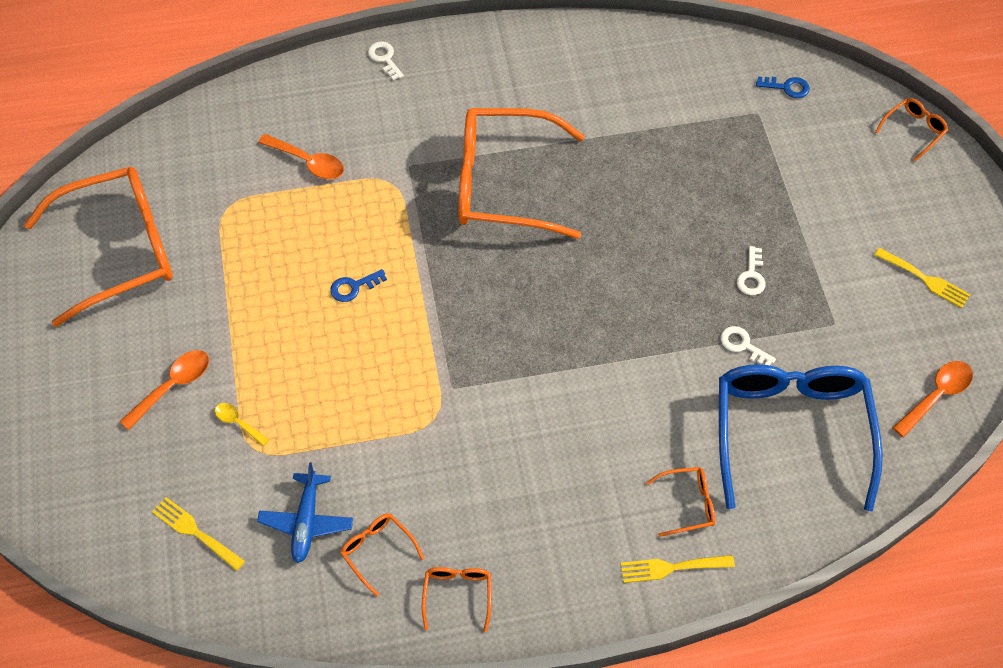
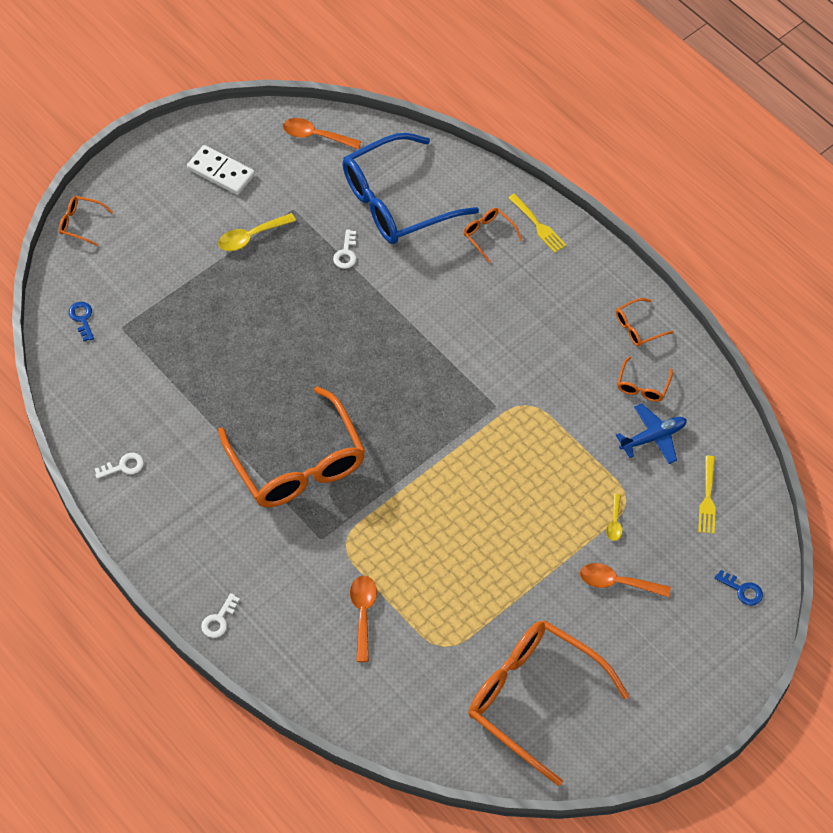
camera: 120 degrees left, 0 degrees up
blue key [330,269,387,302] -> blue key moved to [715,570,763,606]
white key [737,246,766,295] -> white key moved to [95,453,144,479]
yellow fork [874,248,971,308] -> white domino [187,145,255,195]
none -> yellow spoon [218,213,296,251]

